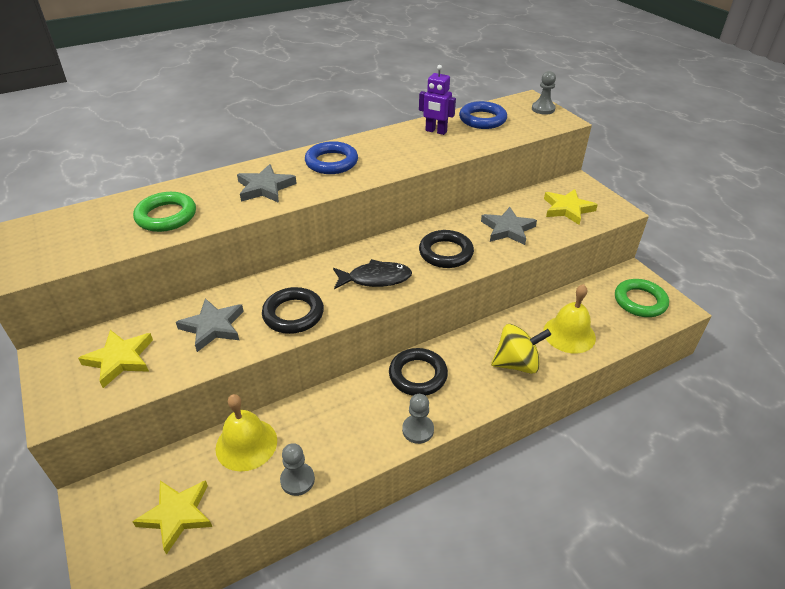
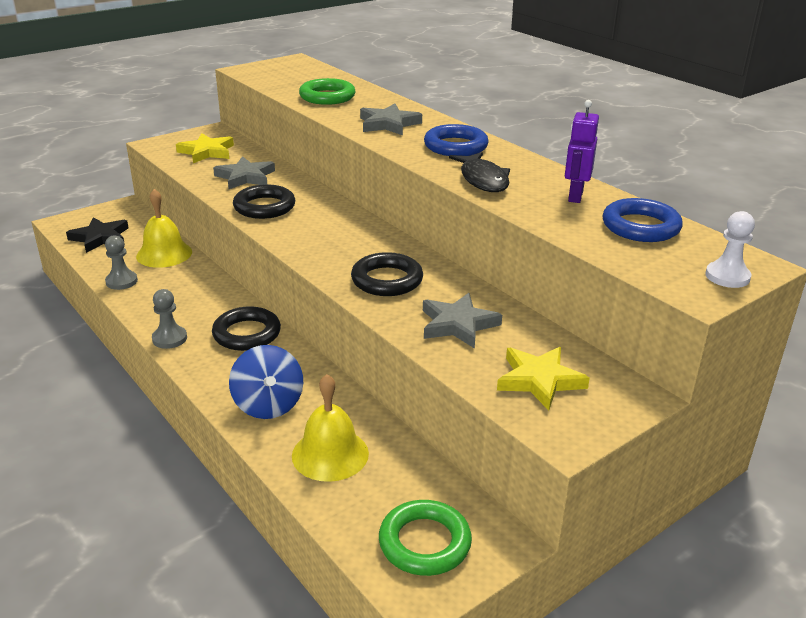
camera: 80 degrees right, 10 degrees down
yellow star [132,480,212,555] -> black star [66,217,128,253]
black fish [333,259,412,289] -> black fish moved to [449,152,510,192]
yellow spinning top [491,324,551,374] -> blue spinning top [229,345,303,419]
grey pawn [532,71,556,115] -> white pawn [705,211,755,288]

